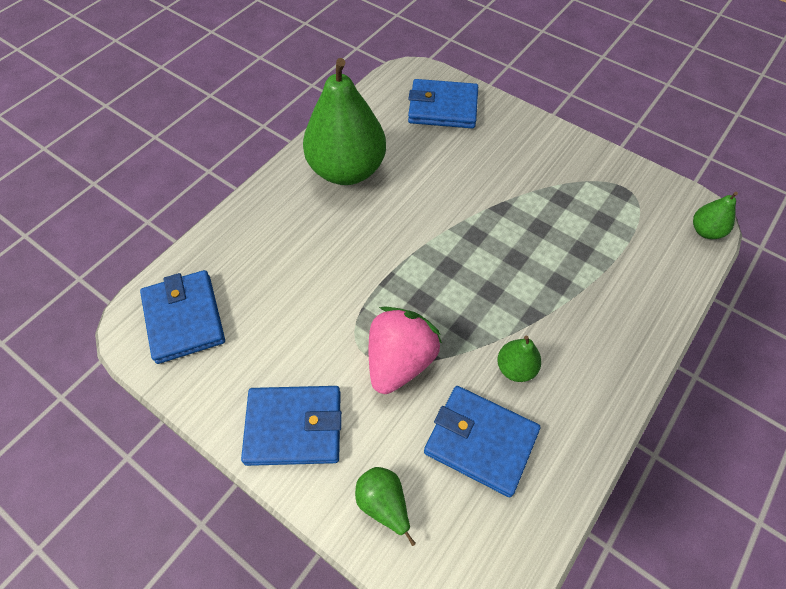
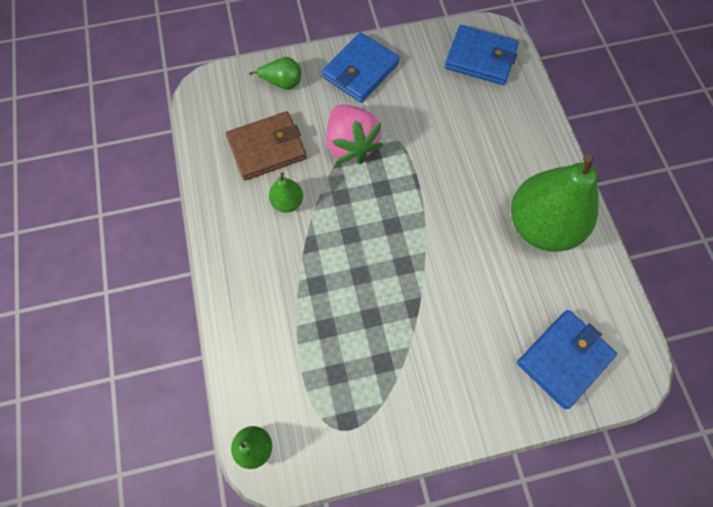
camera: 130 degrees right, 10 degrees up
blue wallet [424,386,540,497] -> brown wallet [226,111,307,180]

